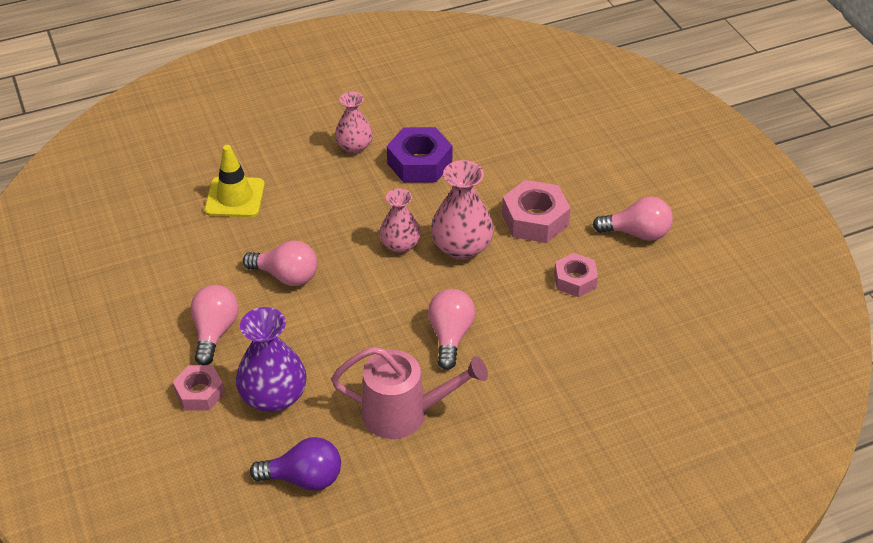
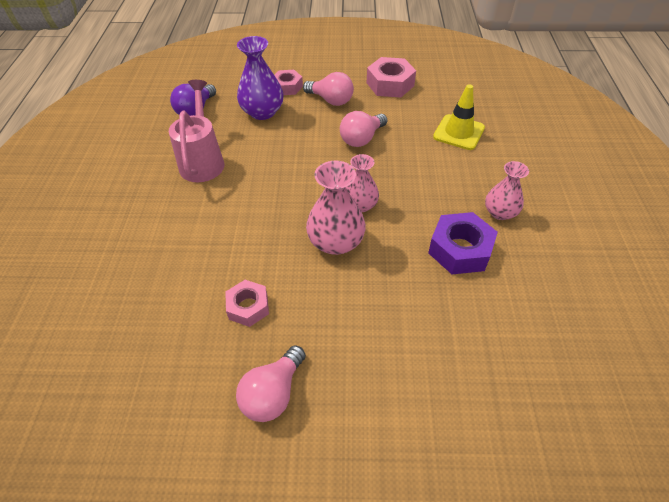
camera: 115 degrees right, 5 degrees up
pink watering can [331,346,488,439] -> pink watering can turned 150 degrees clockwise [169,80,224,182]
pink light bulb [428,289,475,370] -> none
pink nut [502,180,571,243] -> pink nut moved to [367,57,416,98]

